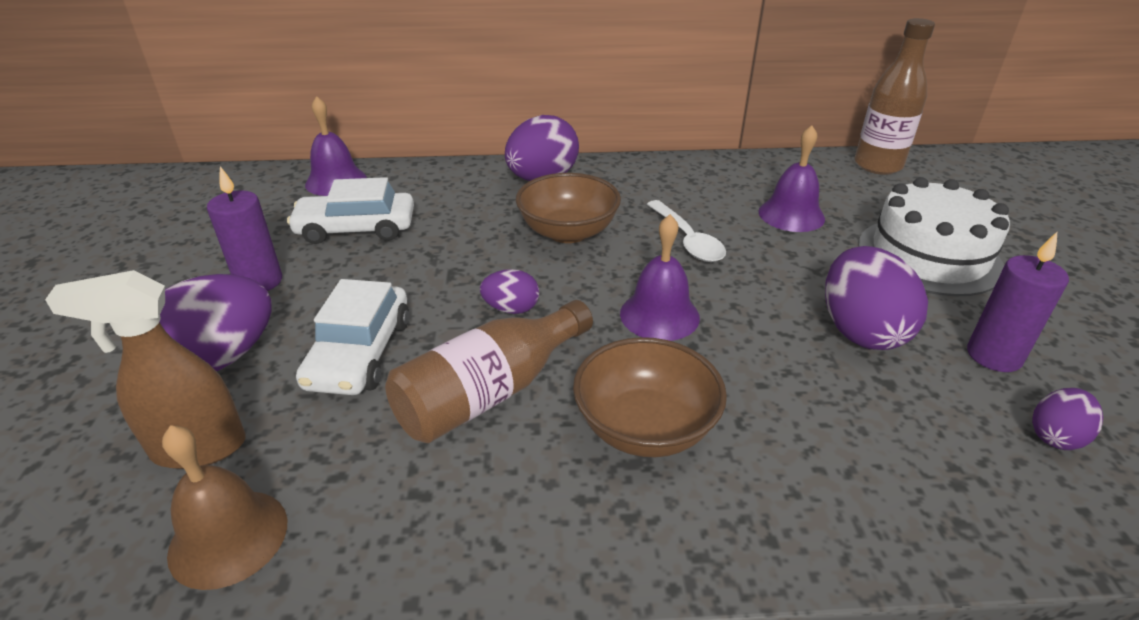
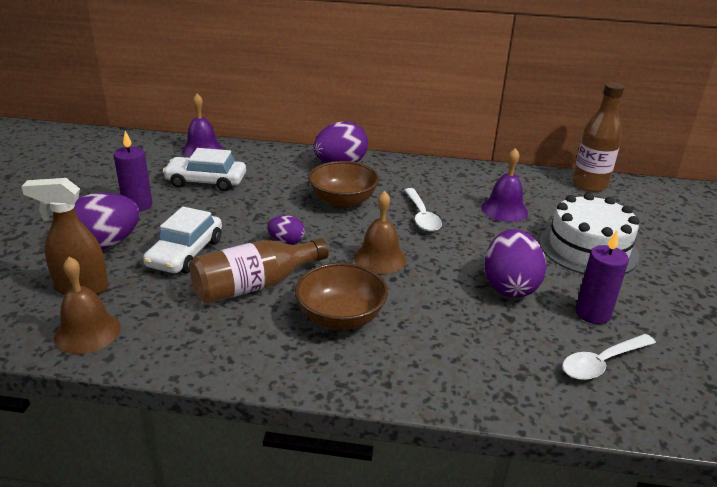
camera: 10 degrees right, 5 degrees down
purple bell [620,214,700,341] -> brown bell [354,191,406,274]
purple egg [1032,388,1103,450] -> white spoon [562,334,656,380]

